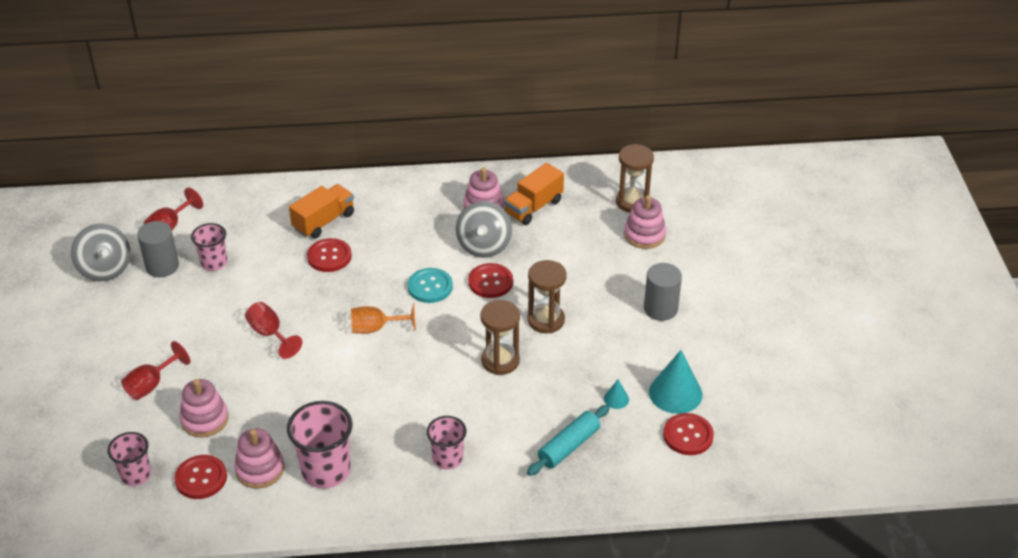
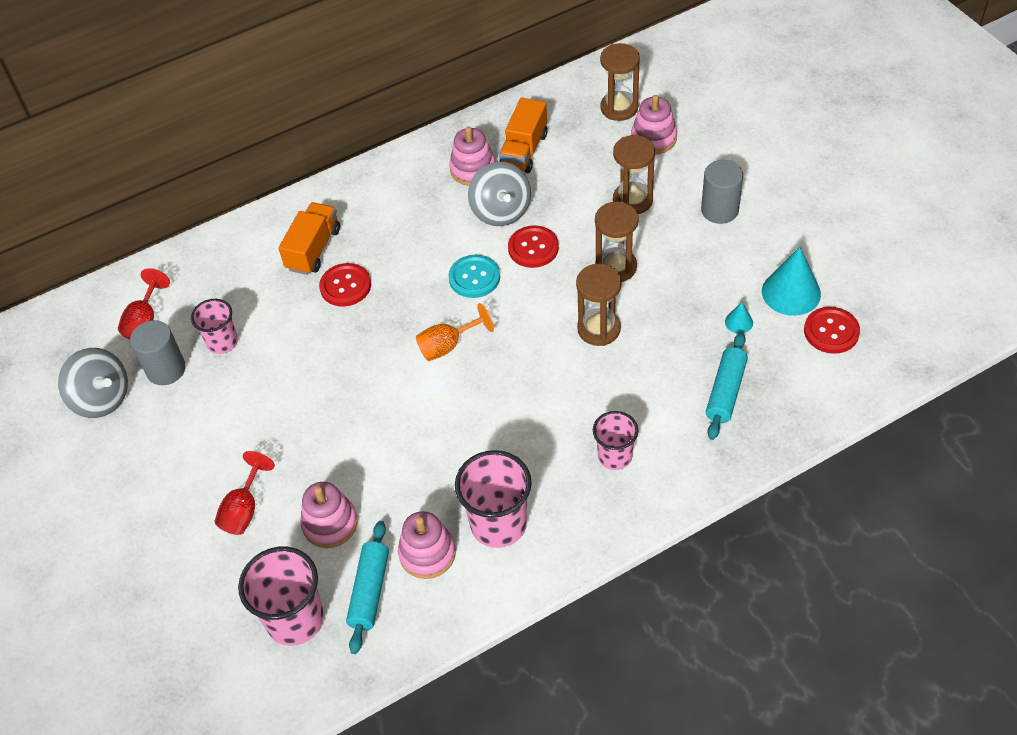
camera: 20 degrees left, 10 degrees up
pink cup [108,432,151,486] -> pink cup [238,546,324,646], size x1.60
red button [174,455,227,499] -> turquoise rolling pin [346,521,389,654]
red goblet [245,302,302,359] -> none
none -> brown hourglass [613,135,655,214]

